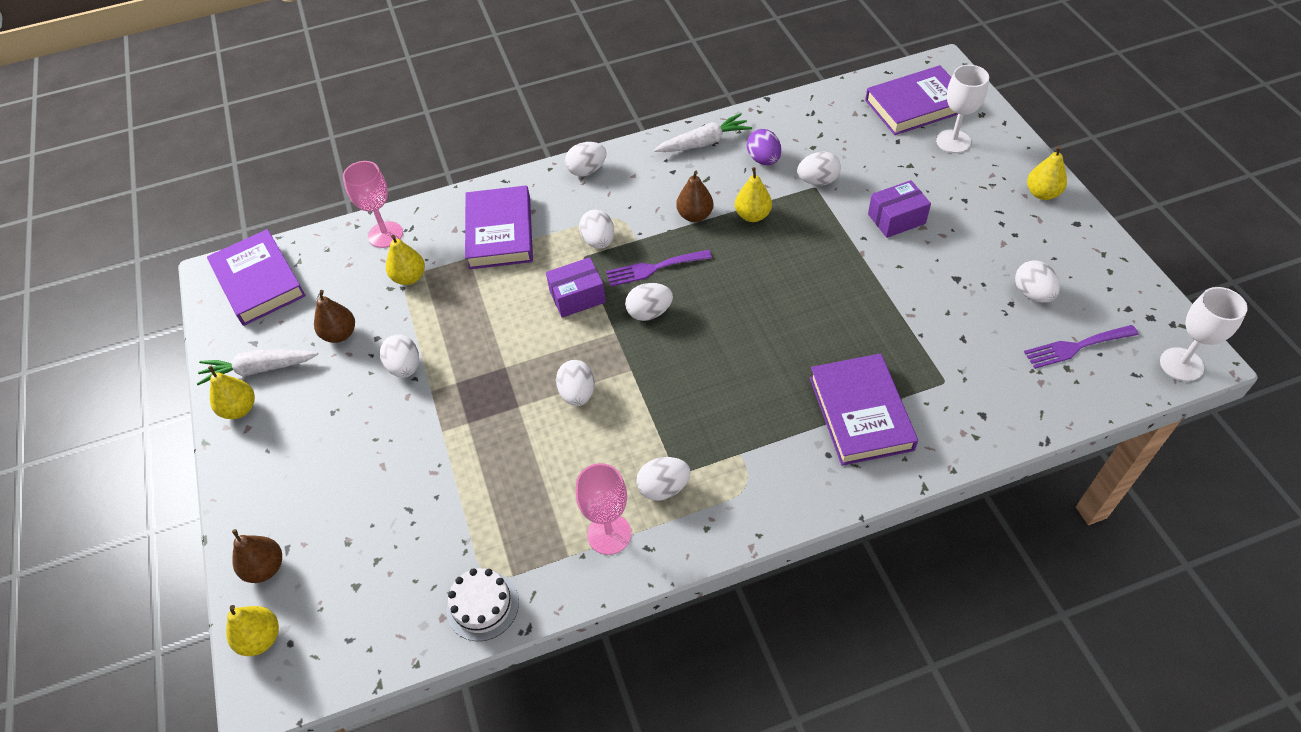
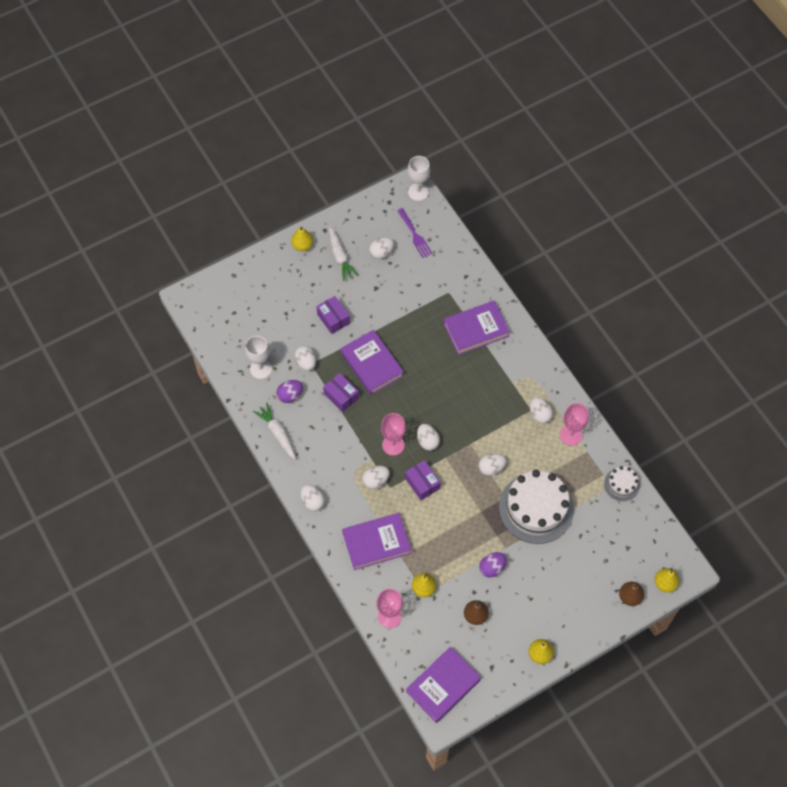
camera: 105 degrees left, 10 degrees up
white carrot [197,349,318,385] -> white carrot moved to [329,226,359,281]
white egg [380,335,419,378] -> purple egg [479,552,507,578]
purple fork [606,250,712,287] -> pink goblet [381,413,406,456]
brown pear [676,171,714,222] -> none
yellow pear [735,167,772,222] -> purple box [323,373,359,412]
purple book [865,65,958,135] -> purple book moved to [341,330,404,395]
white goblet [936,65,989,153] -> white goblet moved to [245,336,272,379]
none -> white cake [499,470,574,544]

